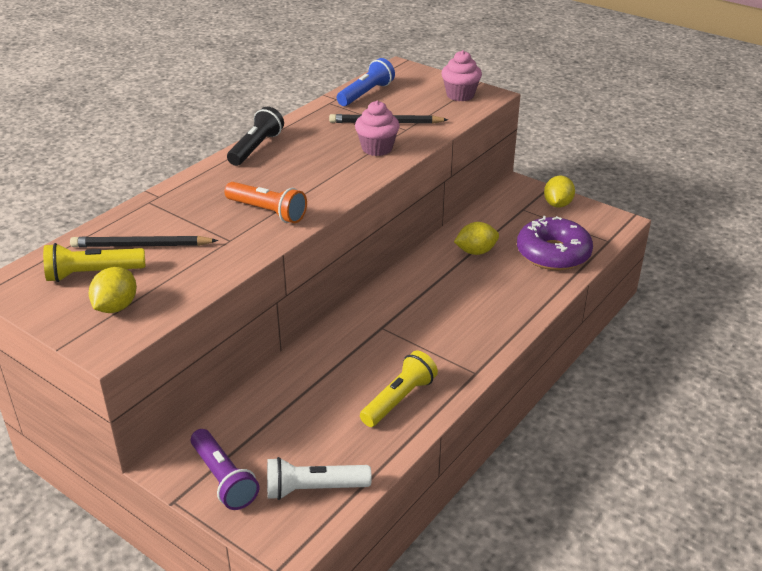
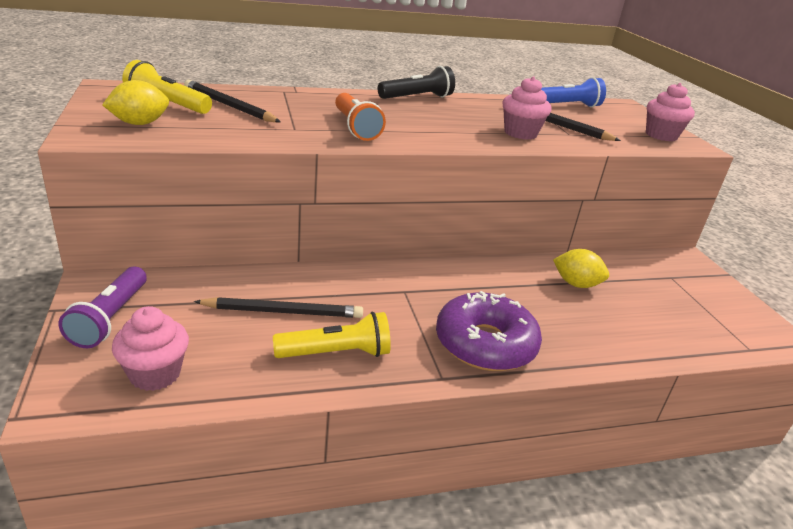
camera: 35 degrees right, 5 degrees down
white flashlight [267,457,372,500] -> pink cupcake [112,306,189,391]
purple donut [517,216,593,270] -> purple donut moved to [436,291,542,371]
yellow lemon [544,176,575,208] -> none
none -> black pencil [194,297,363,318]

